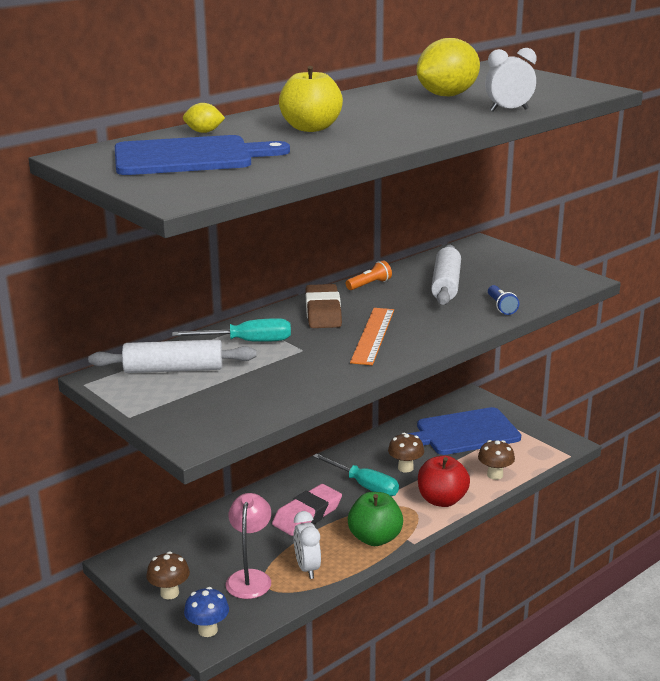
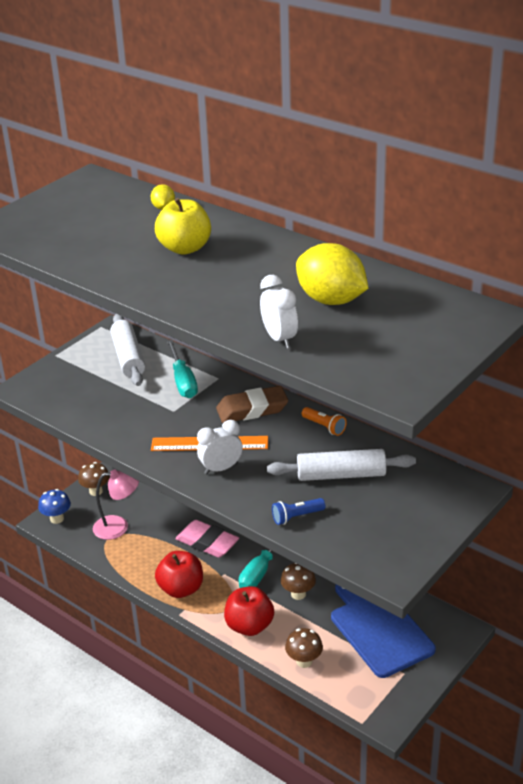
camera: 80 degrees right, 10 degrees up
blue cutting board [115,135,290,175] -> none
white clock [293,511,321,579] -> white clock moved to [197,420,242,474]
green apple [348,492,403,546] -> red apple [155,551,203,598]

